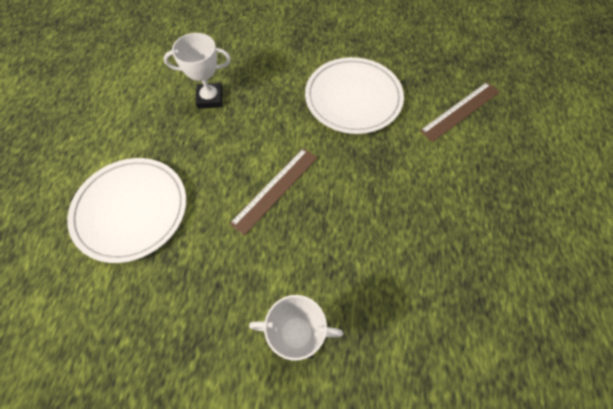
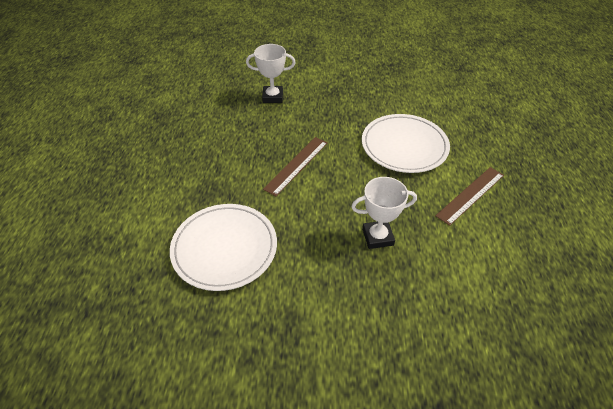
camera: 175 degrees right, 15 degrees down
brown ruler [420,82,500,142] -> brown ruler moved to [435,167,504,226]

